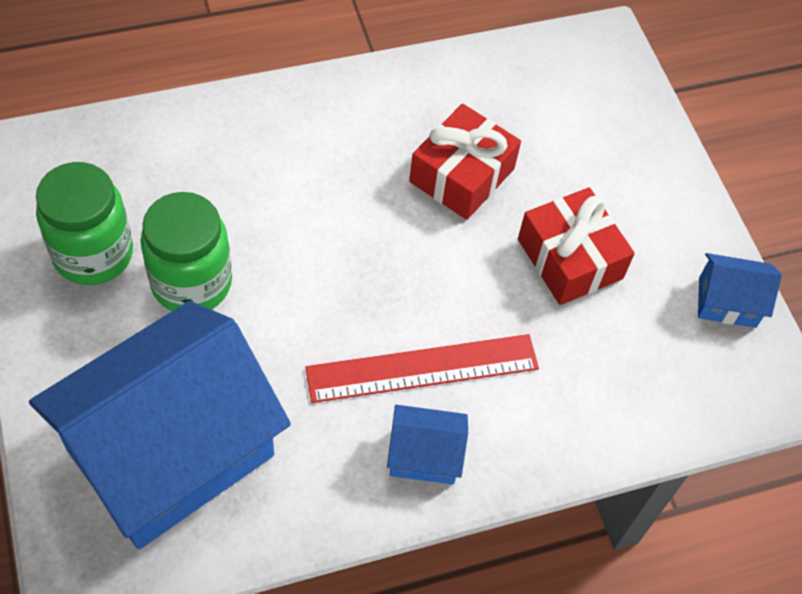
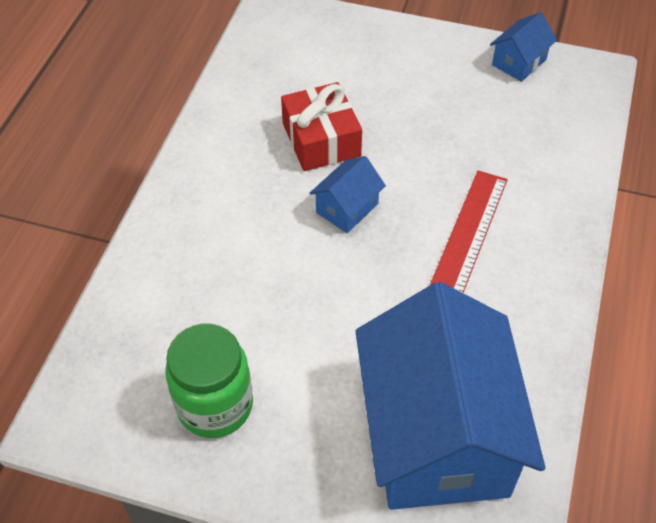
camera: 50 degrees left, 5 degrees down
green jar [141,192,232,311] -> none
blue house [387,405,468,484] -> blue house moved to [309,156,386,233]
red gift [518,188,635,305] -> none

